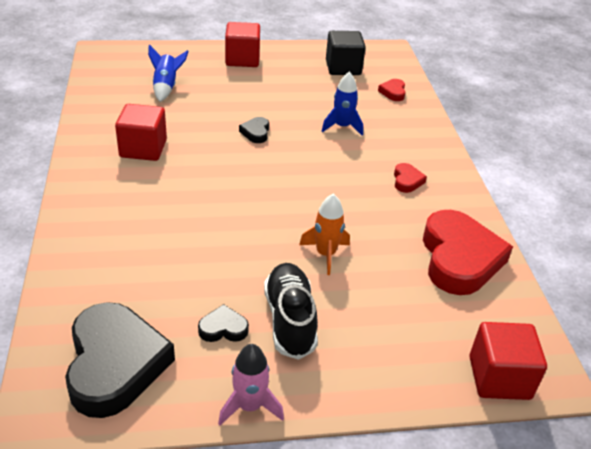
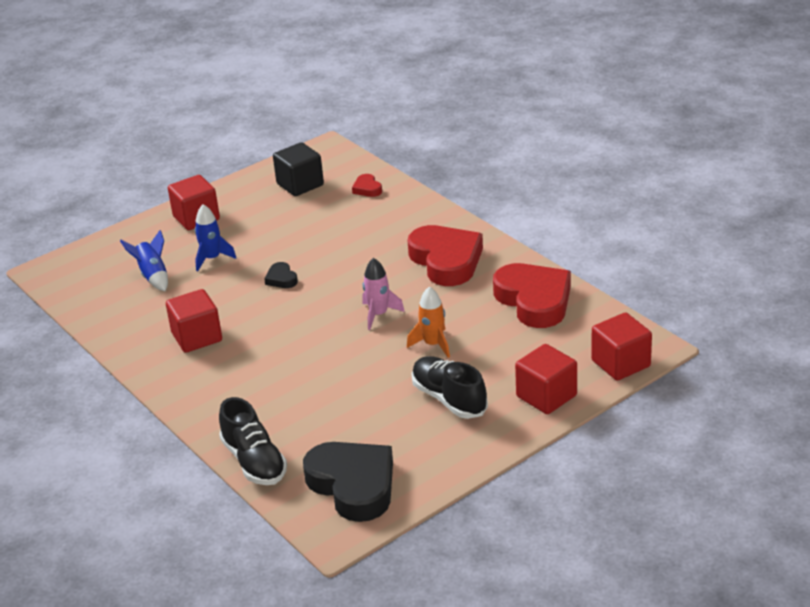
camera: 25 degrees left, 5 degrees down
black heart [198,304,249,342] -> none
pink rocket [218,344,284,426] -> pink rocket moved to [362,258,405,330]
blue rocket [322,72,363,135] -> blue rocket moved to [195,204,236,271]
red heart [394,163,427,193] -> red heart [407,225,483,286], size x2.33
none -> black shoe [219,397,287,485]
none -> red cube [515,344,577,414]

